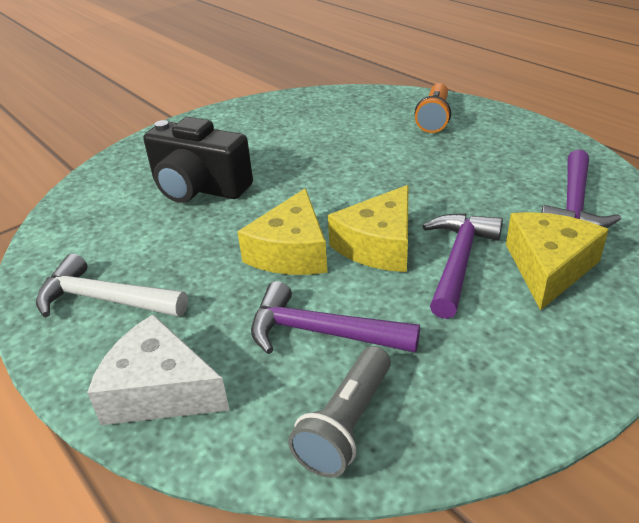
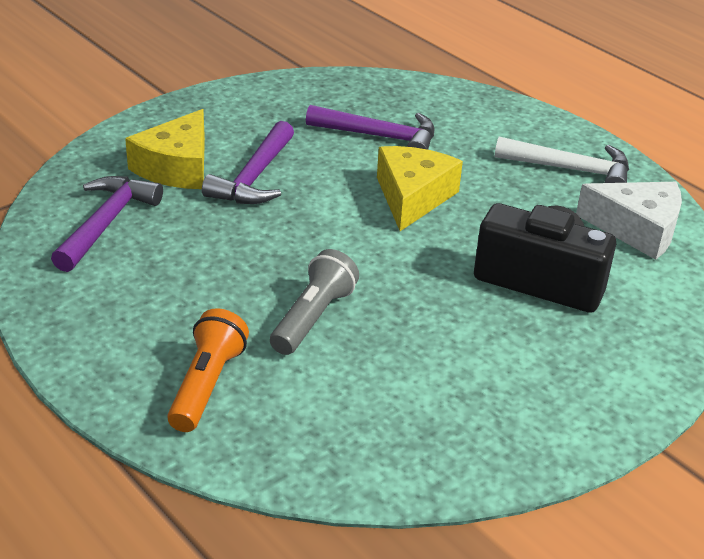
camera: 175 degrees right, 0 degrees up
white cheese [87,314,230,425] -> white cheese moved to [576,182,682,260]
grey flashlight [288,346,391,478] -> grey flashlight moved to [270,249,359,355]
yellow cheese [328,185,408,272] -> none

